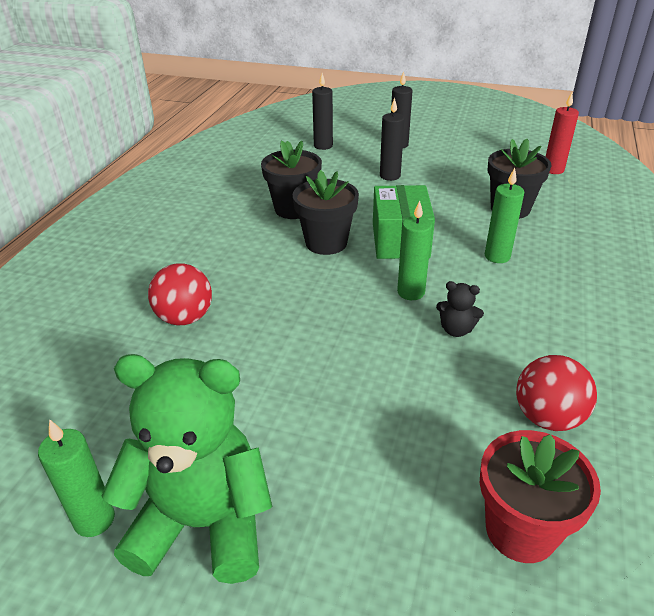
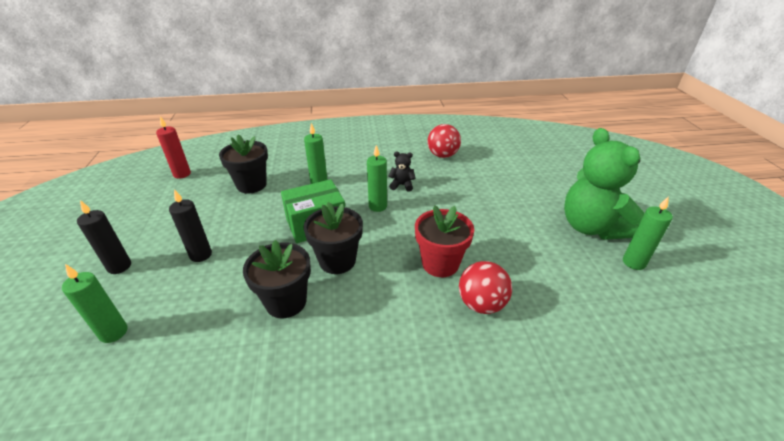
camera: 115 degrees left, 0 degrees up
black candle [312,73,333,150] -> green candle [62,264,127,343]
black teddy bear [436,281,484,337] -> black teddy bear turned 75 degrees counterclockwise [388,152,416,192]
red flower pot [480,430,601,563] -> red flower pot moved to [415,205,474,277]

